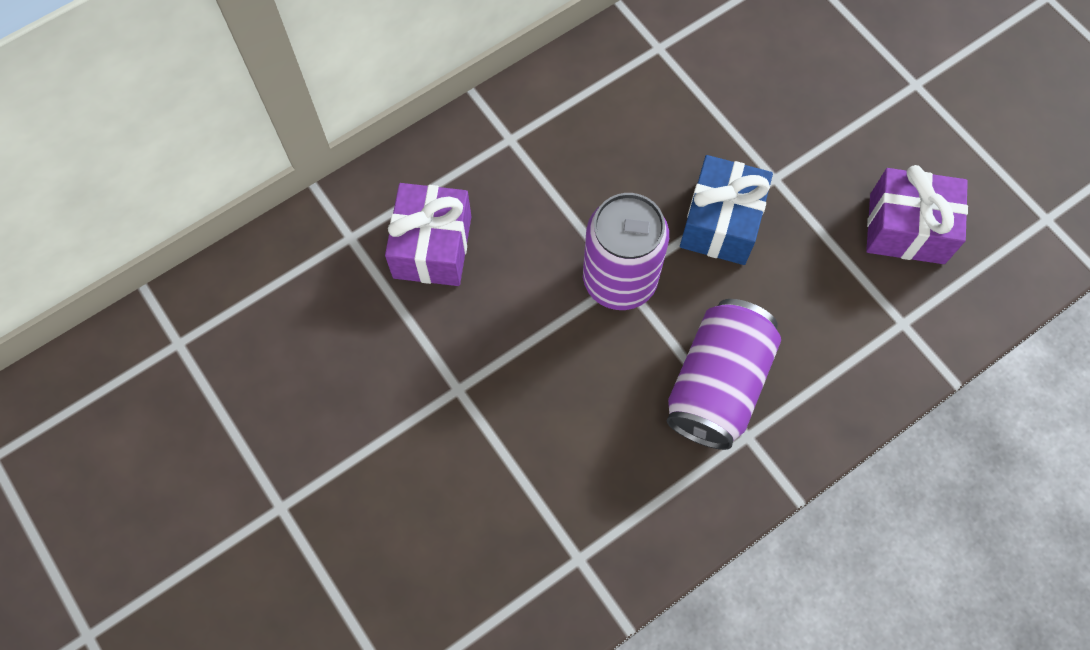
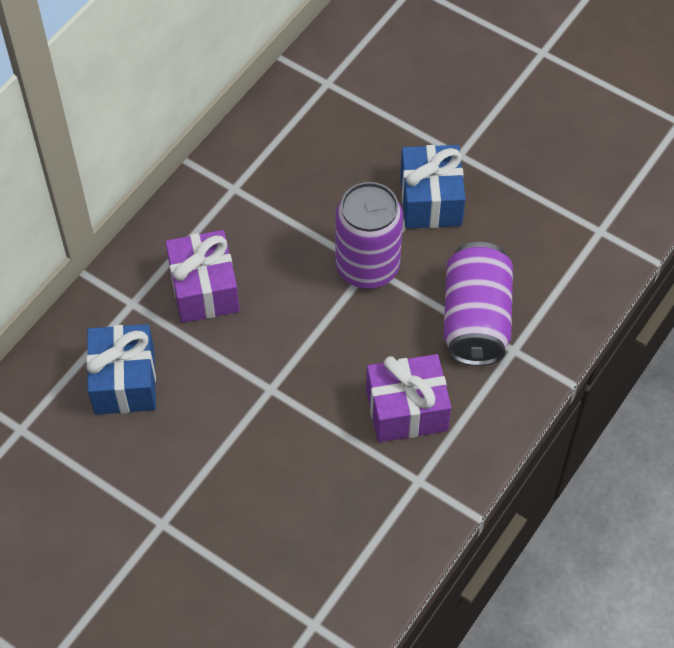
camera: 20 degrees left, 10 degrees down
purple gift [866,165,968,264] -> purple gift moved to [366,354,451,442]
none -> blue gift [86,324,156,415]

